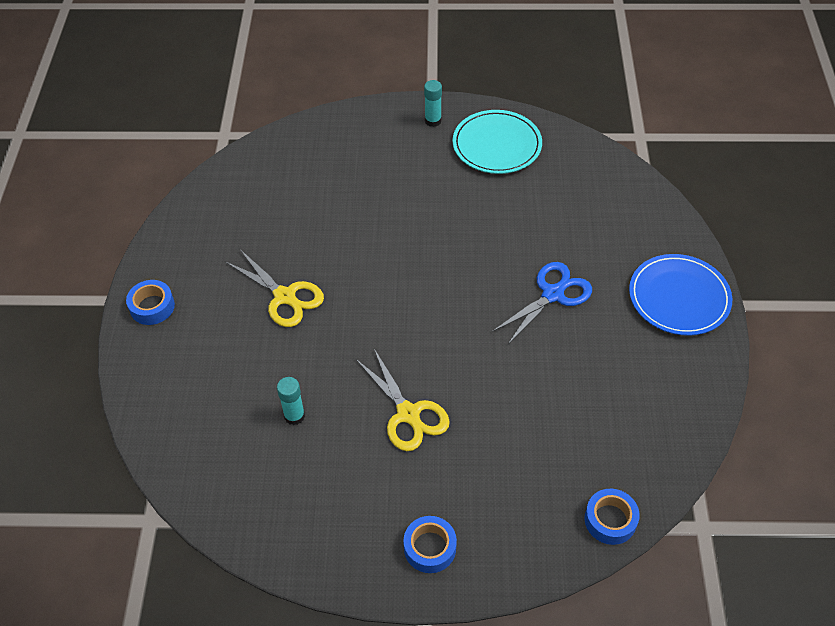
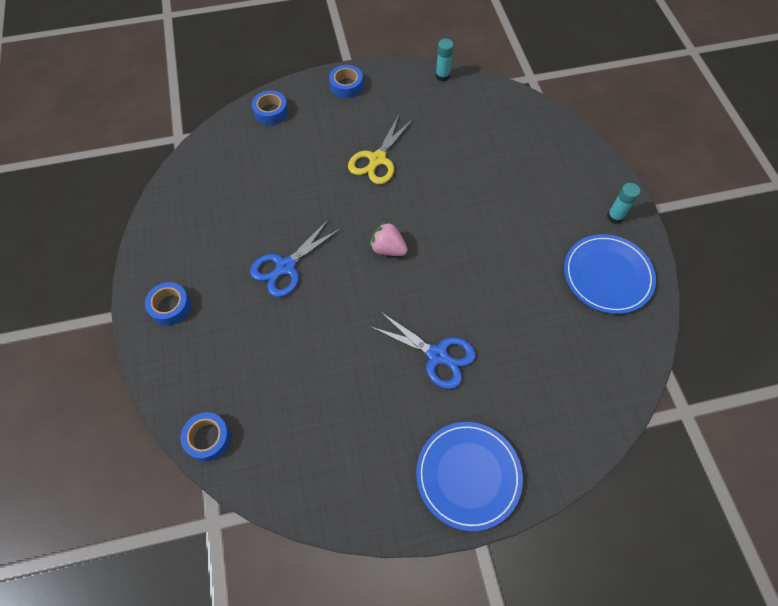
camera: 75 degrees right, 10 degrees up
turquoise glue stick [277,377,305,425] -> turquoise glue stick moved to [436,39,454,81]
yellow scissors [355,349,450,451] -> blue scissors [250,219,341,297]
turquoise plate [452,110,542,174] -> blue plate [564,234,656,314]
none -> blue tape [252,90,288,125]
none -> pink strawberry [370,221,408,256]

